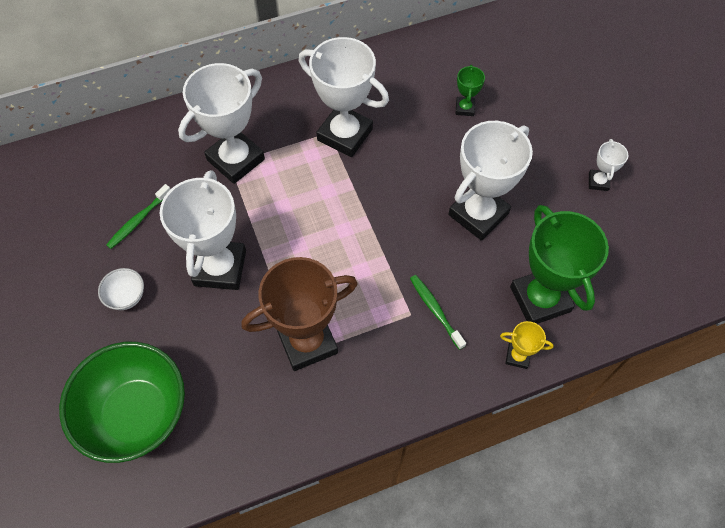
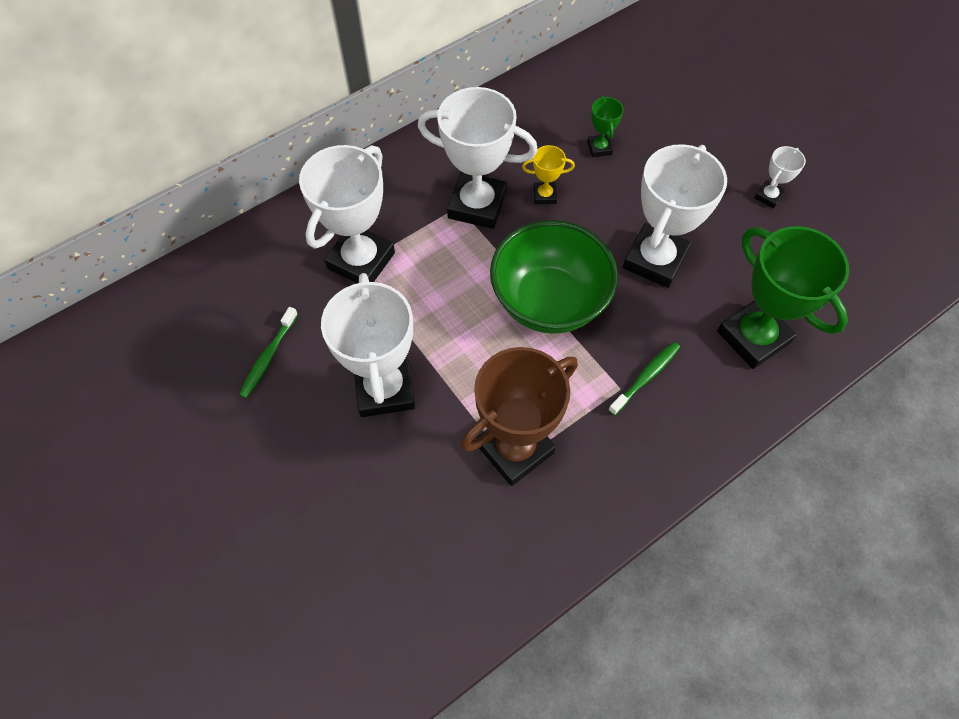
camera: 15 degrees left, 0 degrees up
green bowl [59,342,185,463] -> green bowl moved to [490,220,618,334]
white bowl [98,268,144,310] -> none
green toothbrush [410,275,466,350] -> green toothbrush turned 90 degrees clockwise [608,342,680,415]
yellow trophy [500,321,553,369] -> yellow trophy moved to [522,145,575,204]
white trophy [589,139,628,191] -> white trophy turned 45 degrees clockwise [754,146,806,208]

